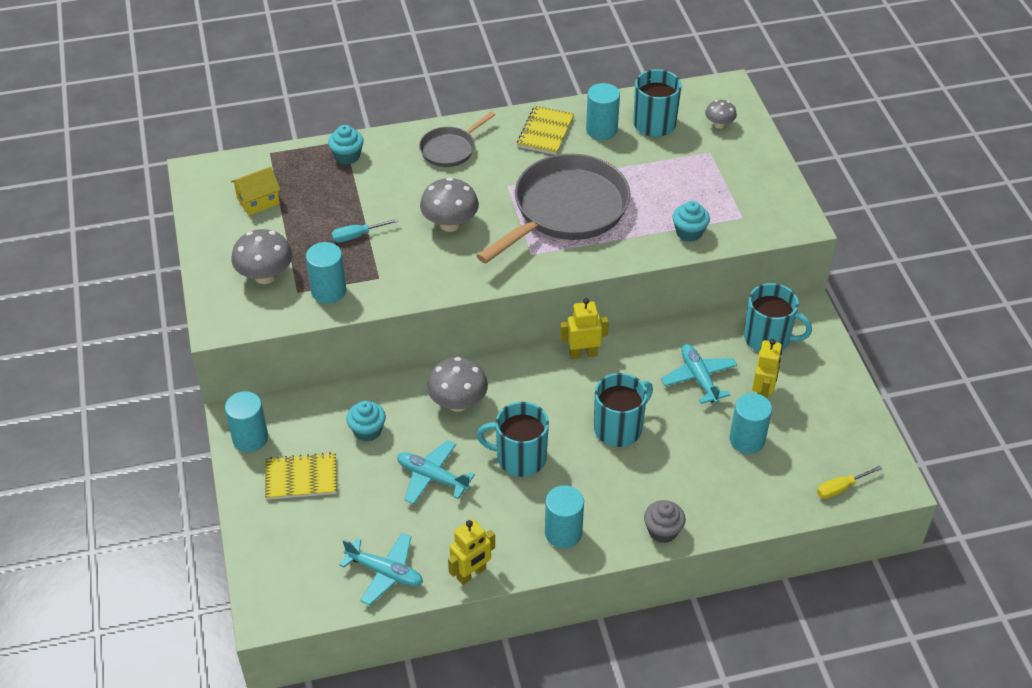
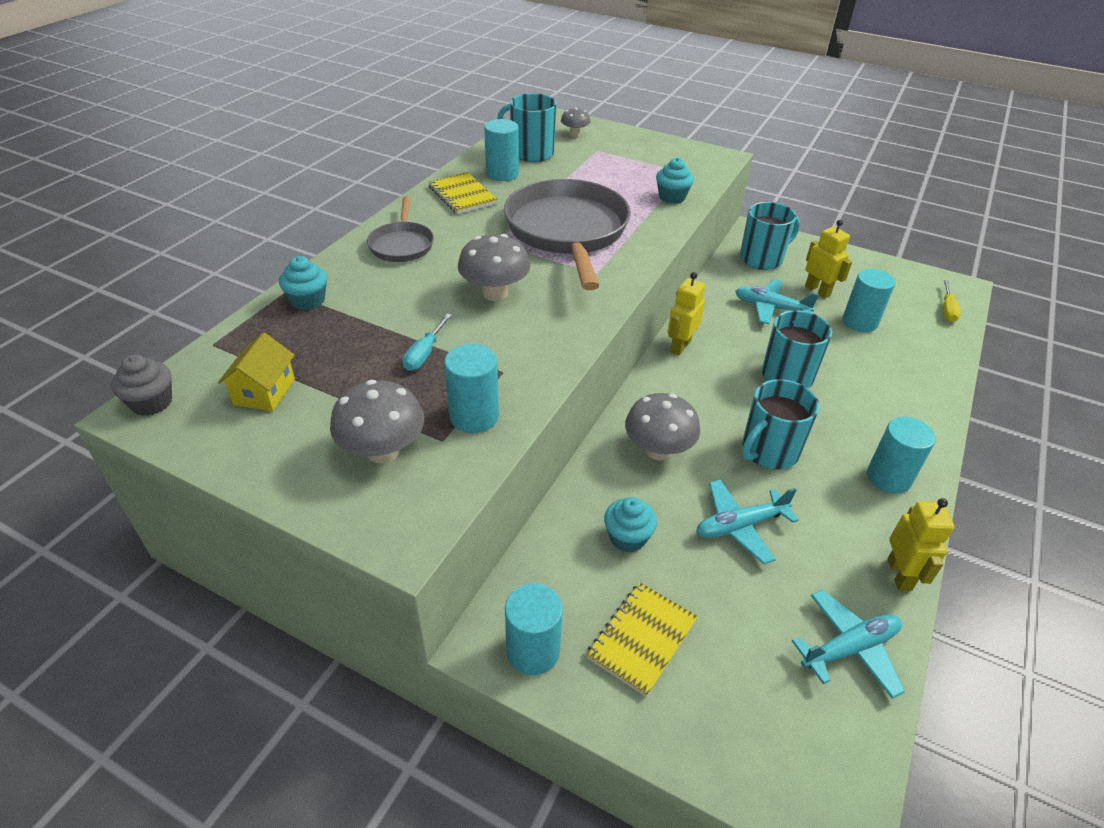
camera: 50 degrees left, 5 degrees down
grey cupcake [644,500,686,543] -> grey cupcake moved to [111,354,172,416]

